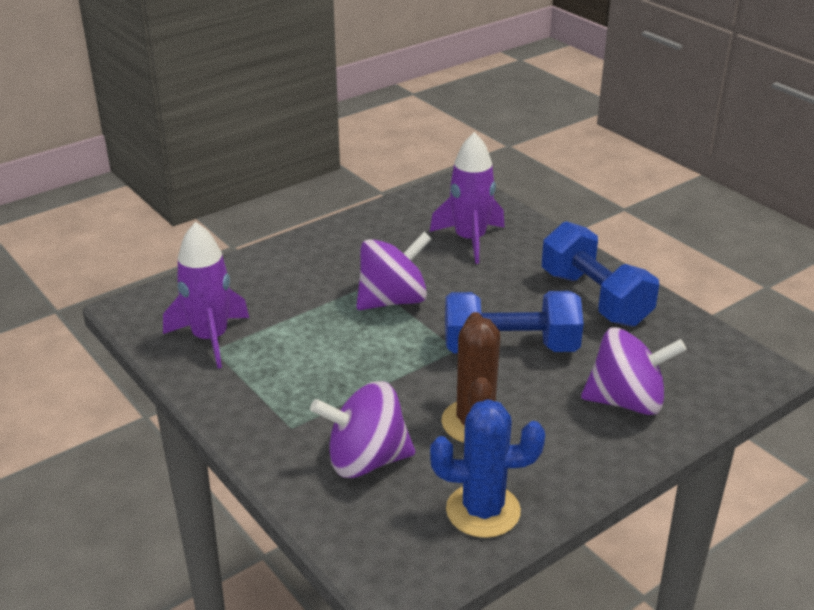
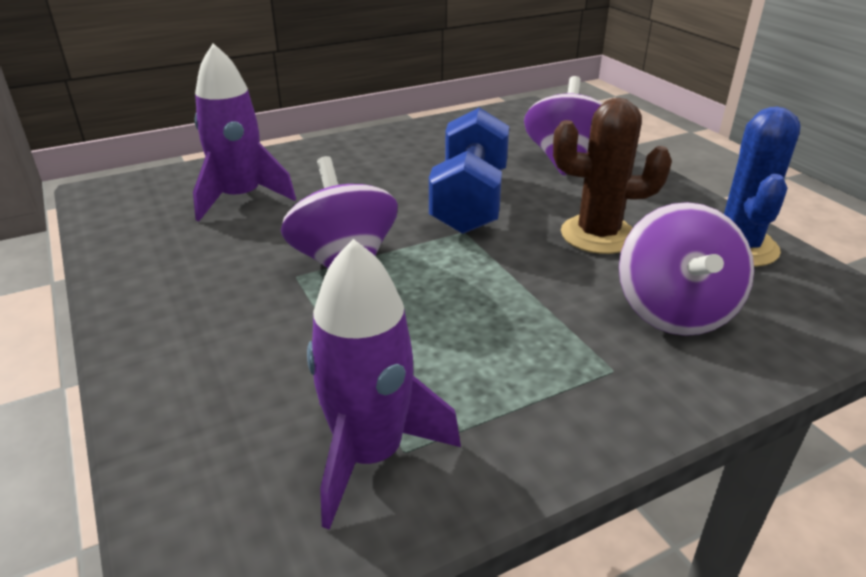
camera: 80 degrees left, 0 degrees up
blue dumbbell [542,221,659,327] -> none

